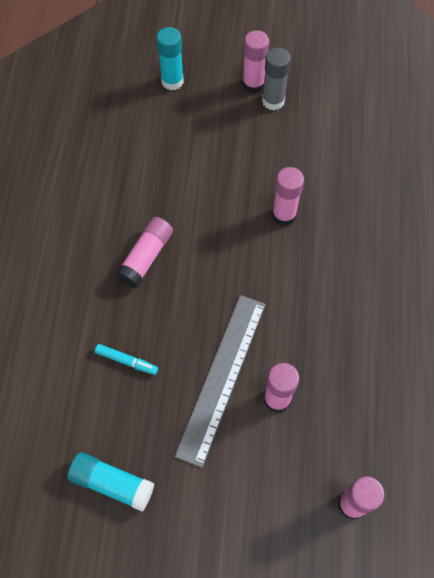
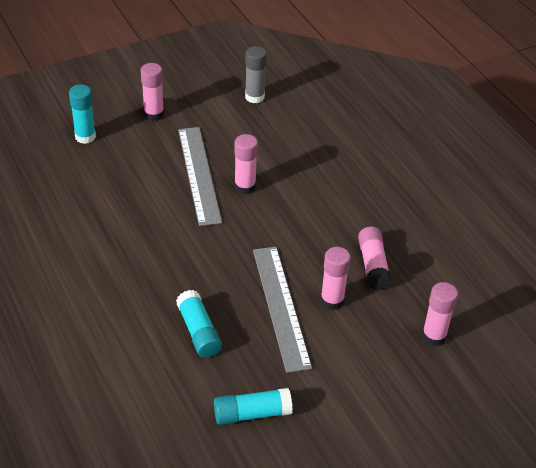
camera: 35 degrees left, 20 degrees down
turquoise marker [95,344,158,375] -> turquoise glue stick [176,290,222,358]
pink glue stick [115,217,173,288] -> pink glue stick moved to [358,227,391,290]
grey glue stick [262,48,291,110] -> grey glue stick moved to [245,46,267,103]
none -> grey ruler [178,127,222,226]

